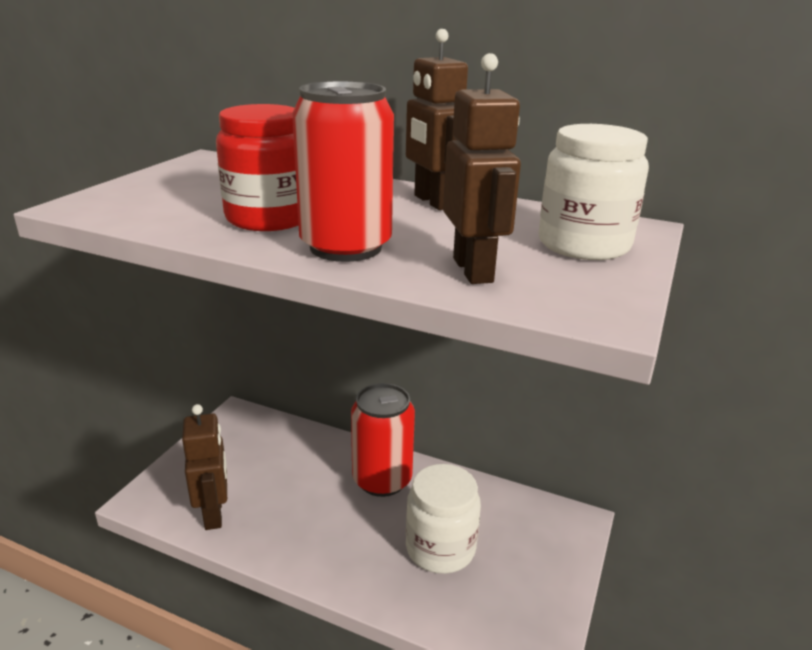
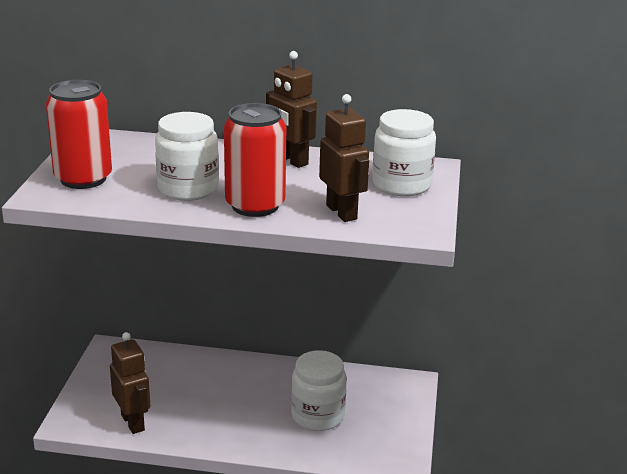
camera: 15 degrees left, 0 degrees up
red jar [216,104,299,231] -> white jar [155,112,219,201]
red can [351,383,415,497] -> red can moved to [46,80,112,189]

